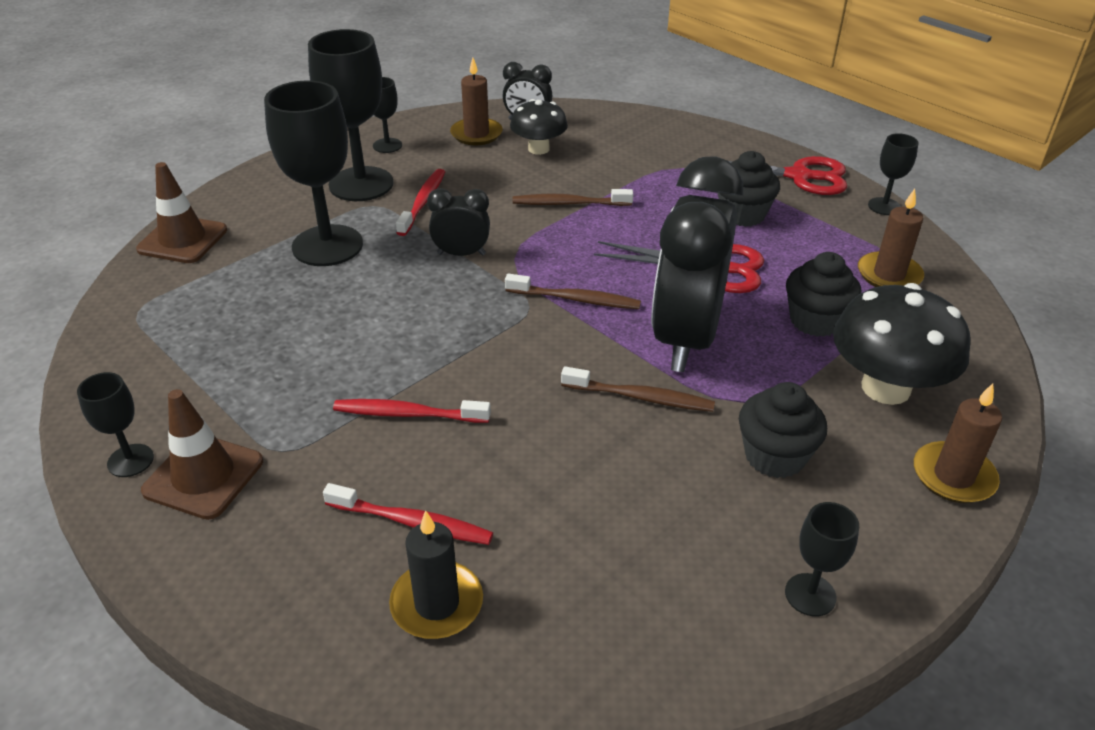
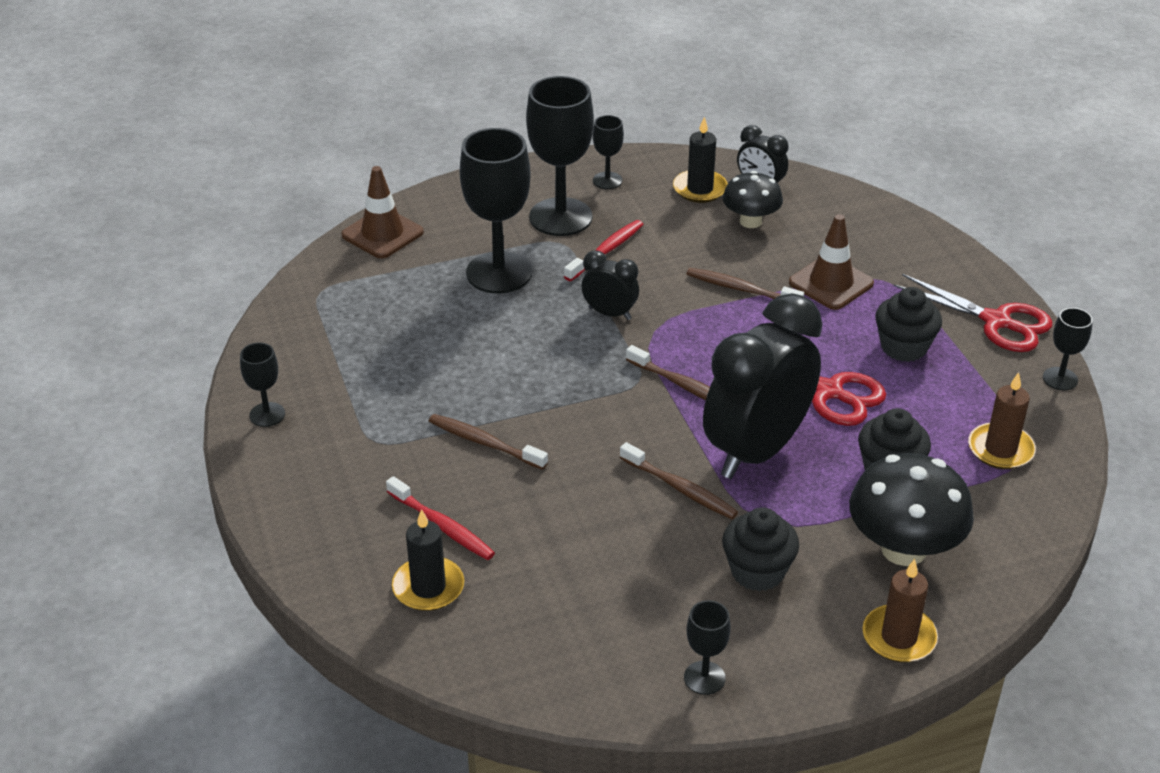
camera: 25 degrees right, 0 degrees up
brown traffic cone [141,389,263,520] -> brown traffic cone moved to [789,214,874,310]
red toothbrush [333,399,491,423] -> brown toothbrush [429,414,548,470]
brown candle [450,58,503,145] -> black candle [673,117,728,203]

